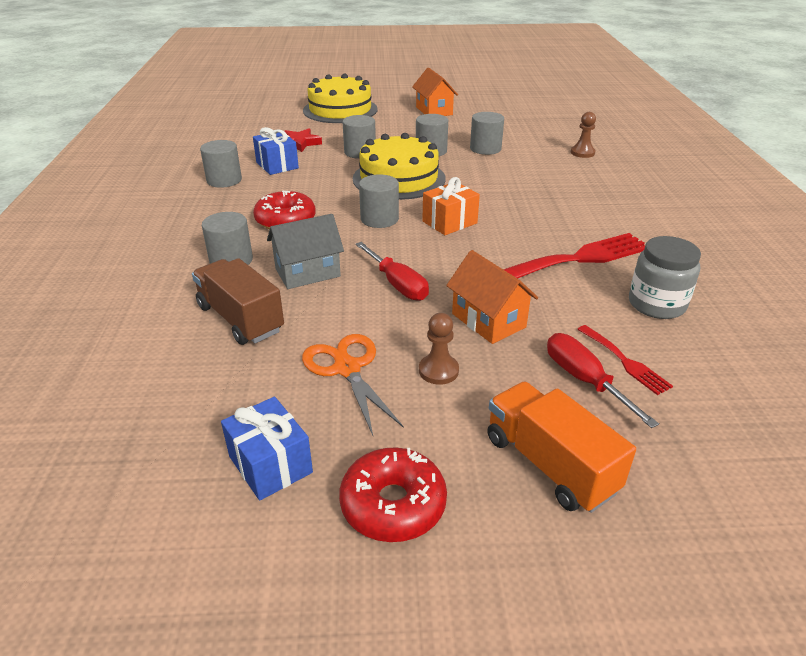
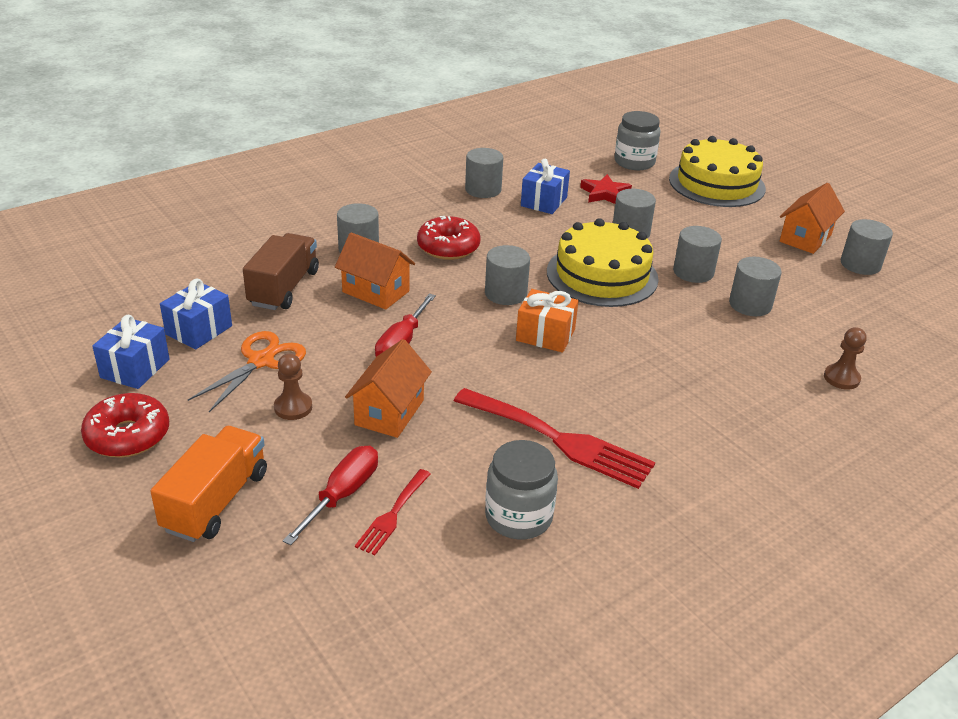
camera: 55 degrees right, 0 degrees up
grey house [267,214,344,289] -> orange house [335,232,415,310]
none -> blue gift [160,279,232,349]
none -> grey jar [614,111,661,170]
none -> grey cylinder [840,219,893,275]

